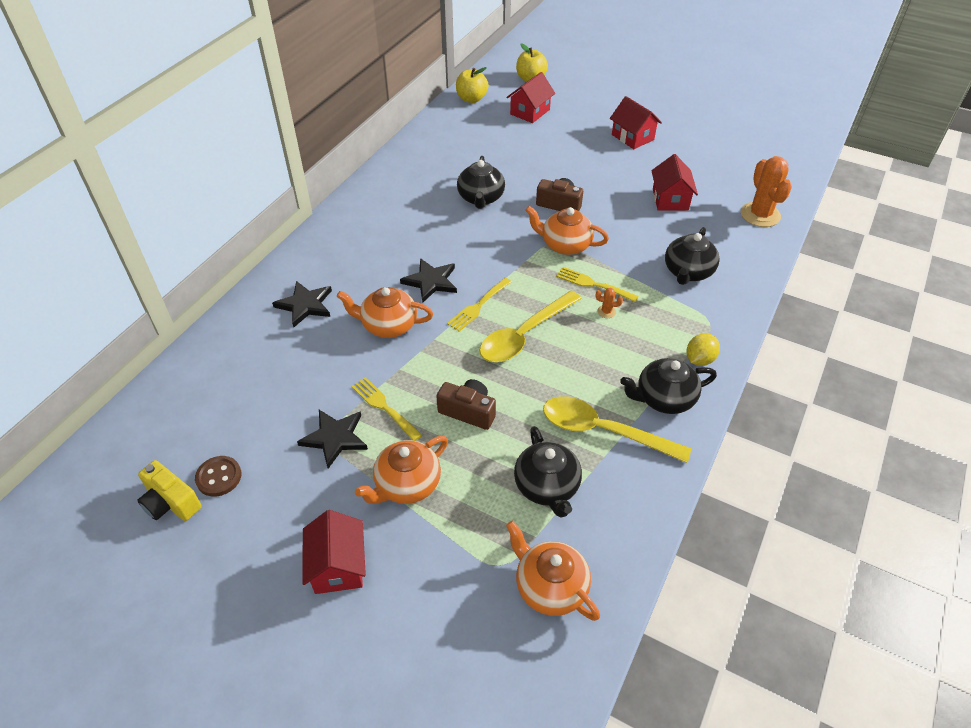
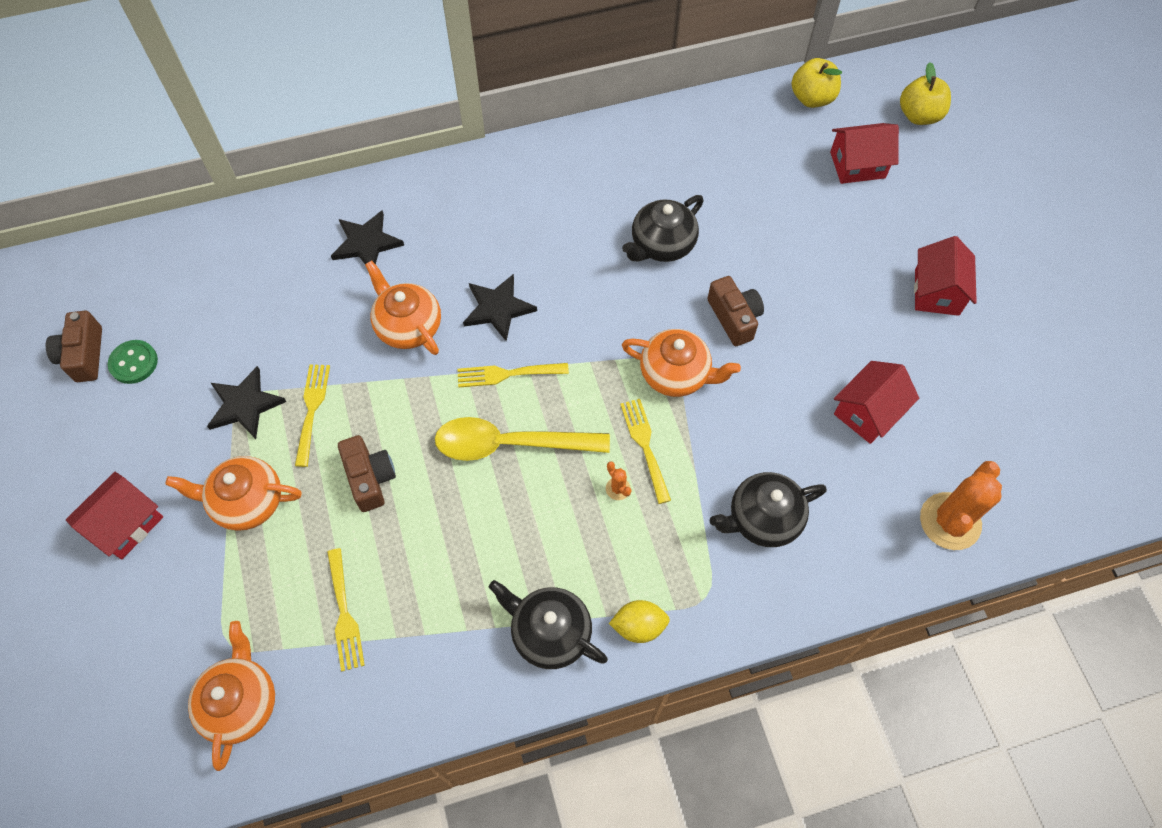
camera: 45 degrees right, 15 degrees up
yellow camera [137,460,202,521] -> brown camera [46,311,102,382]
brown button [195,456,241,497] -> green button [108,340,158,384]
black teapot [514,426,582,517] -> yellow fork [327,548,365,671]
orange teapot [525,206,609,255] -> orange teapot turned 135 degrees clockwise [622,329,741,397]
yellow spoon [543,396,691,463] -> none

